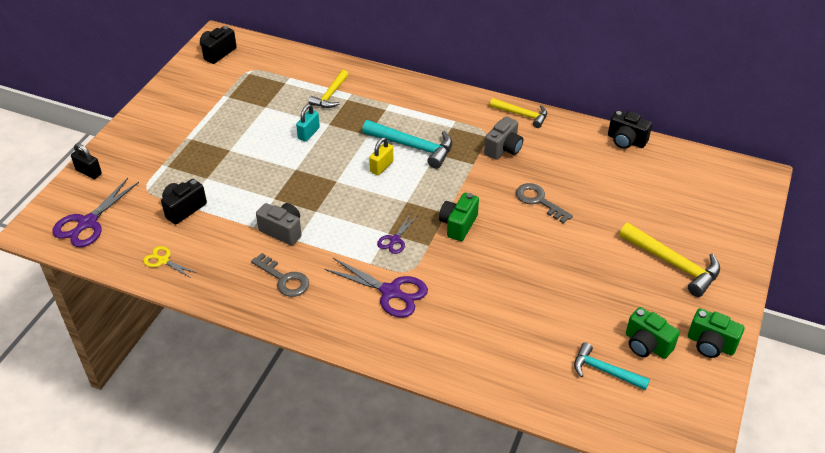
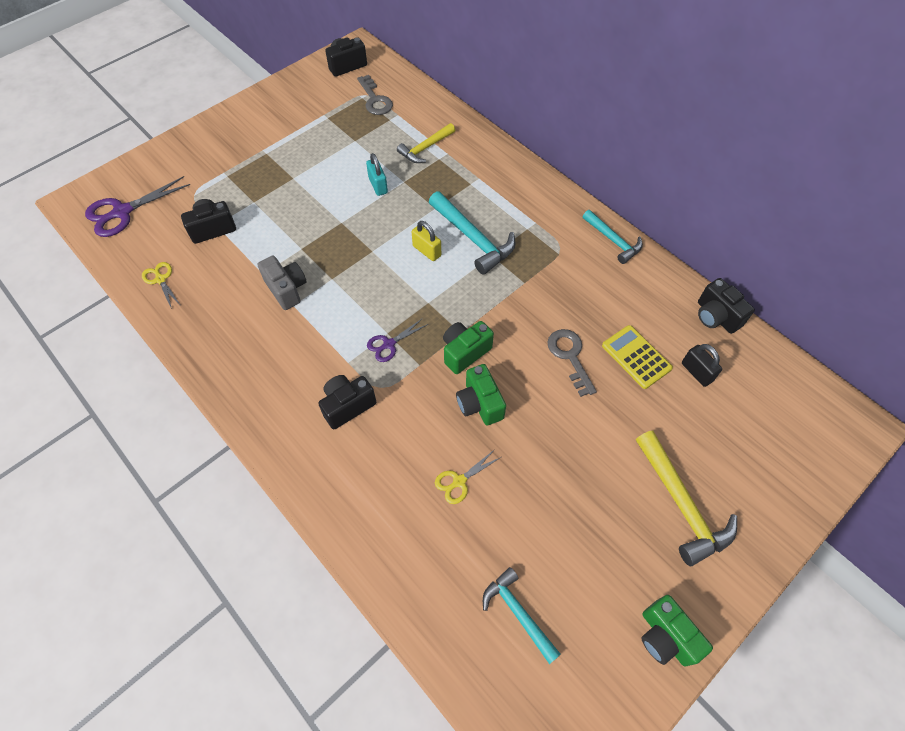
camera: 25 degrees right, 15 degrees up
black padlock [71,143,102,179] -> black padlock moved to [682,344,722,387]
grey key [251,253,309,297] -> grey key moved to [357,75,393,115]
turquoise padlock [296,104,320,142] -> turquoise padlock turned 75 degrees counterclockwise [366,153,388,196]
purple scissors [324,258,428,318] -> black camera [318,375,376,429]
yellow padlock [369,137,393,175] -> yellow padlock turned 75 degrees clockwise [412,221,441,261]
grey camera [484,117,523,160] -> none
yellow hammer [490,98,547,128] -> turquoise hammer [583,210,643,264]
green camera [626,307,680,359] -> green camera moved to [456,364,506,425]
none -> yellow scissors [435,449,501,504]
none -> yellow calculator [602,325,673,389]

